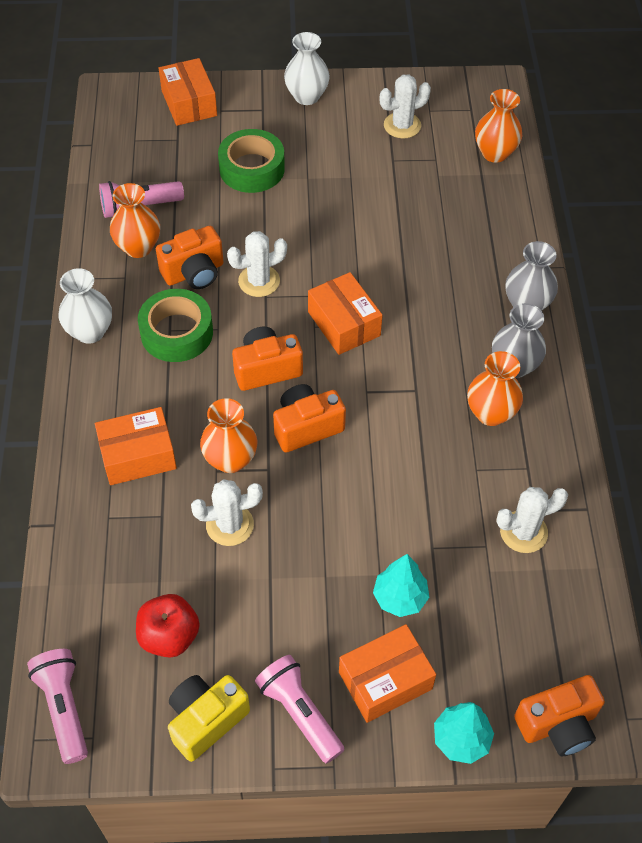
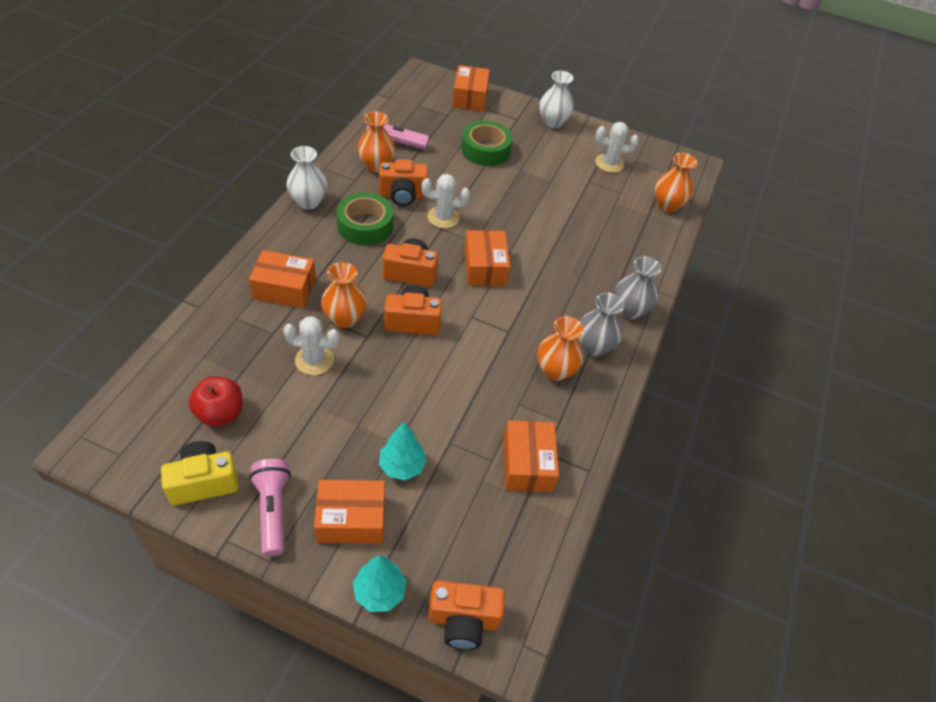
camera: 20 degrees right, 5 degrees down
pink flashlight [27,649,88,764] -> none
white cactus [496,487,568,553] -> orange box [504,420,559,492]

